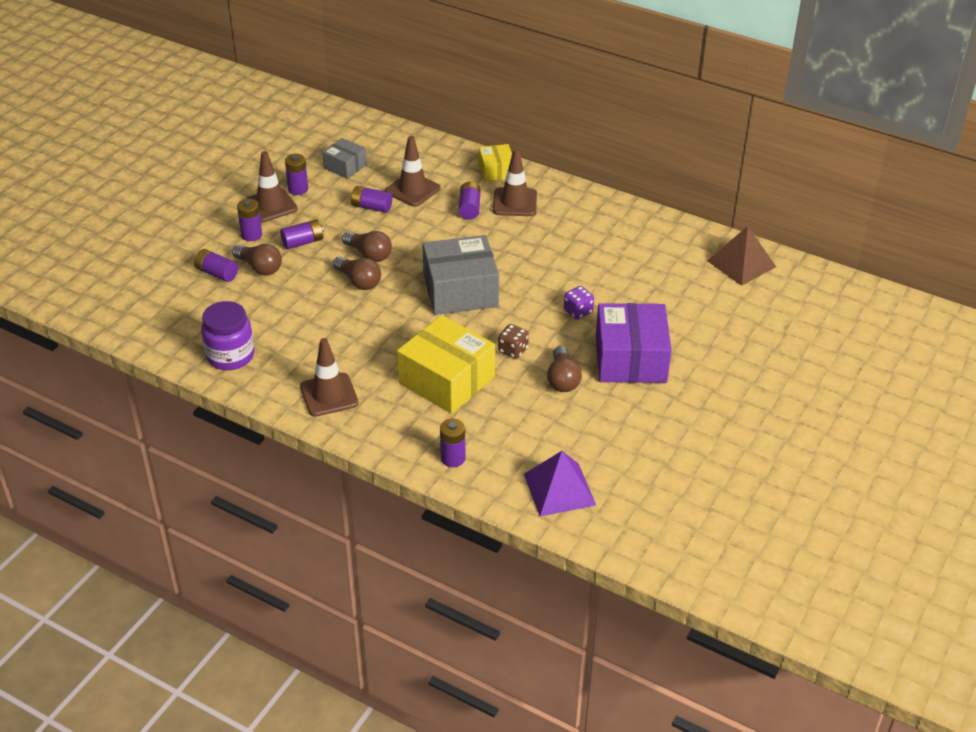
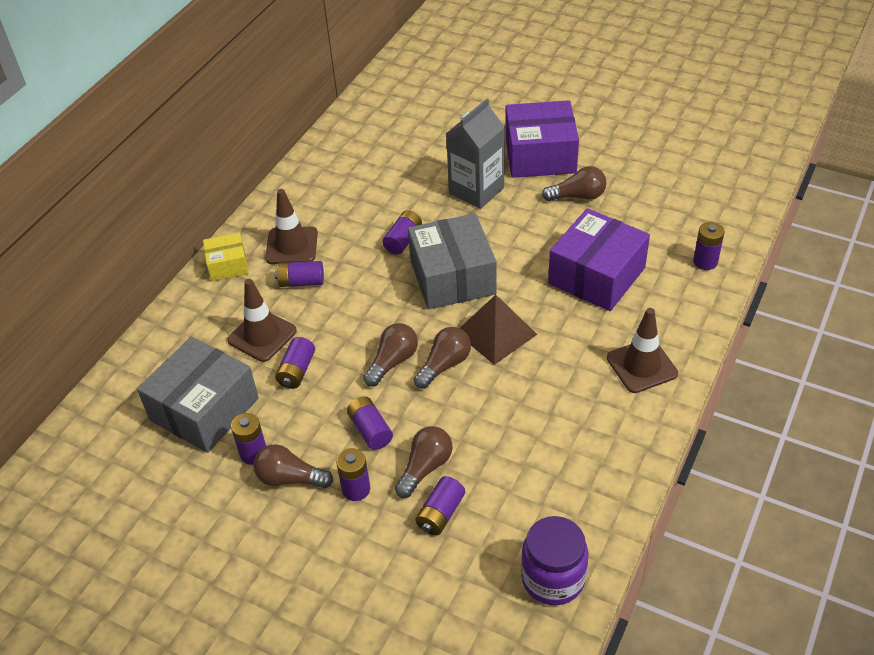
camera: 90 degrees left, 5 degrees up
purple jar [201,301,254,370] -> purple jar moved to [521,516,588,605]
brown traffic cone [245,151,298,222] -> brown light bulb [253,444,333,488]
grey box [322,138,367,179] -> grey box [137,337,259,453], size x1.88
yellow box [397,315,495,414] -> purple box [548,208,650,311]
brown dice [498,324,529,359] -> none
purple pyramid [524,451,596,517] -> none
purple dice [564,286,594,320] -> grey carton [446,99,505,209]
brown pyramid [707,226,776,286] -> brown pyramid moved to [460,295,537,365]
none -> purple battery [382,210,422,255]

